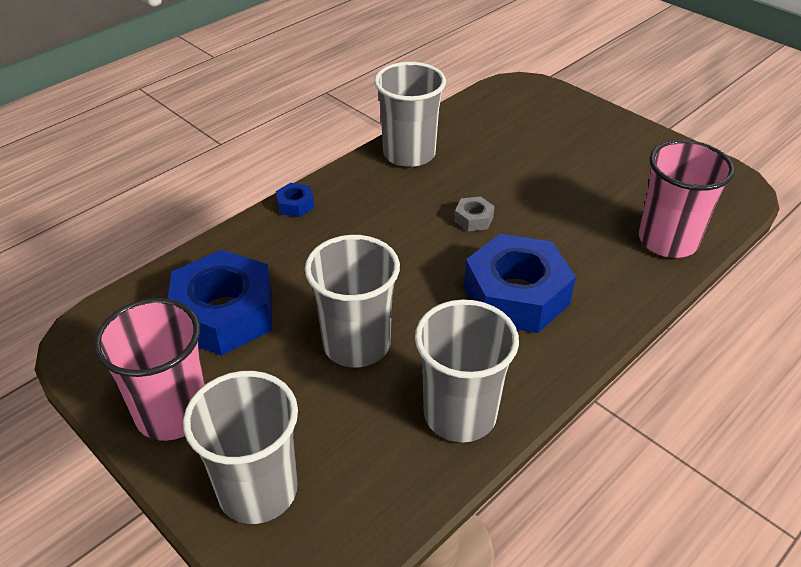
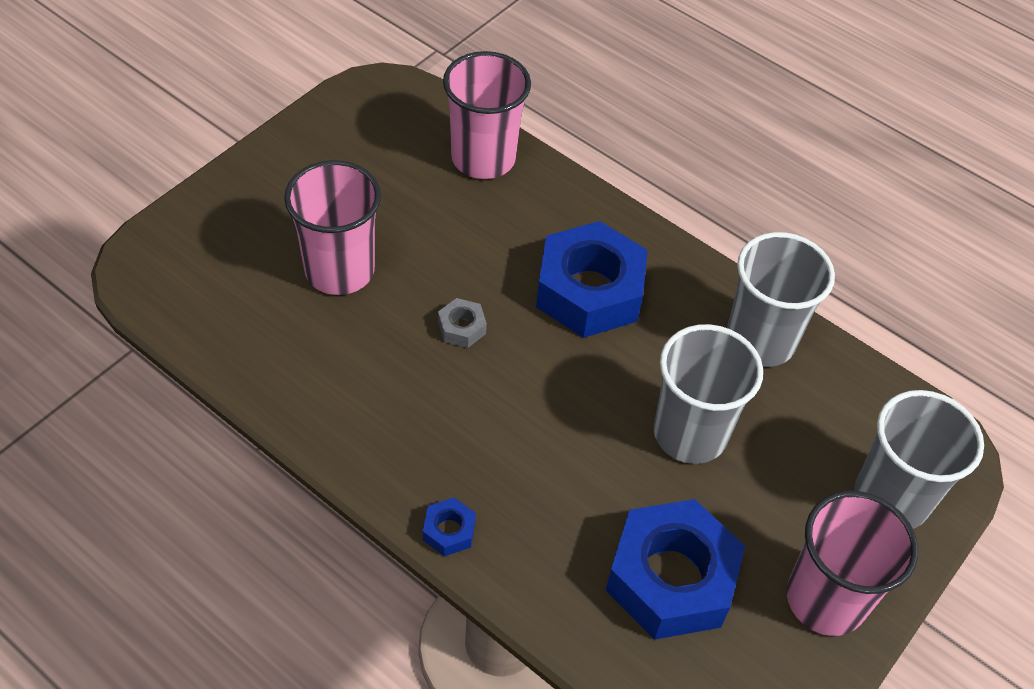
camera: 100 degrees left, 10 degrees up
grey cup [374,62,446,167] -> none
none -> pink cup [284,160,381,295]

